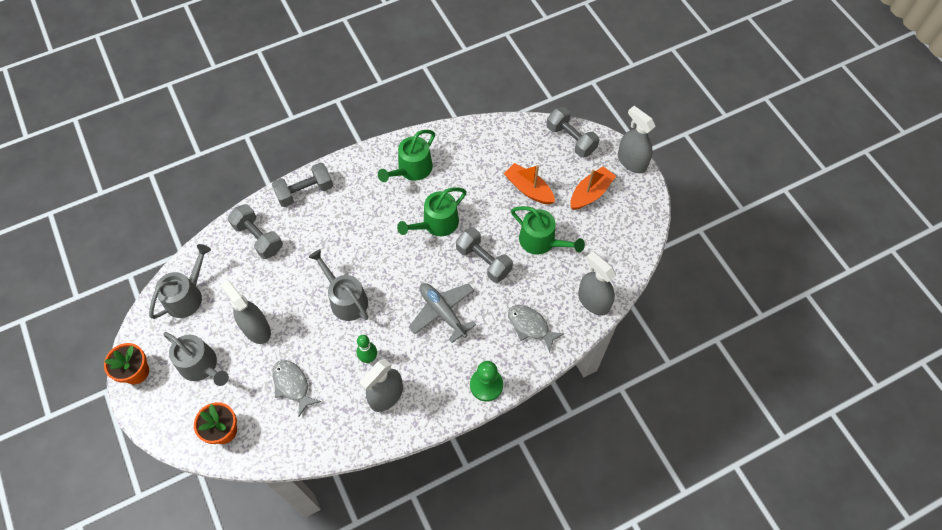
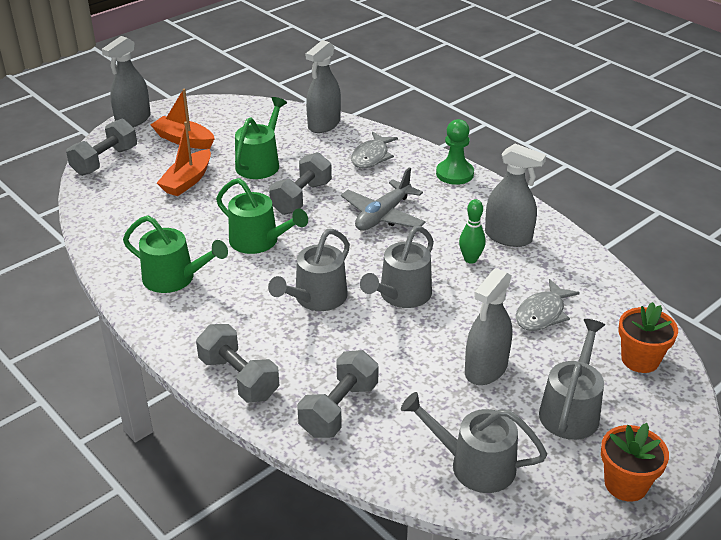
camera: 105 degrees left, 25 degrees down
none -> grey watering can [268,229,350,311]

